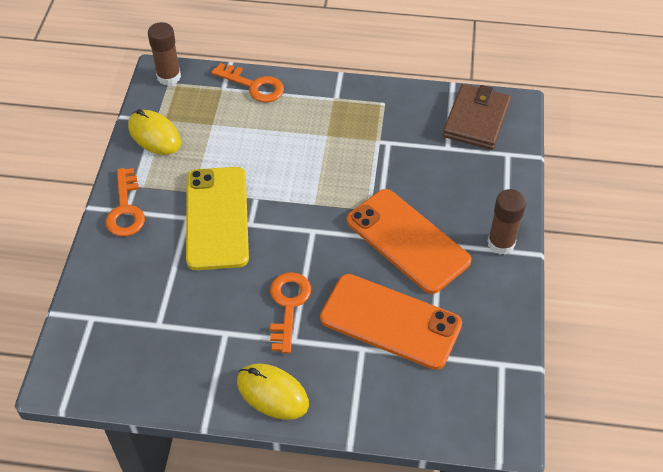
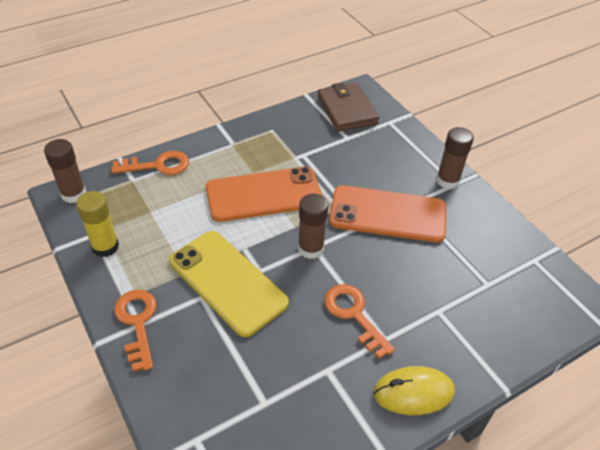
camera: 40 degrees left, 5 degrees down
orange key [106,168,145,236] -> orange key turned 150 degrees counterclockwise [114,290,157,372]
yellow mouse [128,109,181,155] -> yellow glue stick [76,191,119,257]
orange phone [320,274,462,370] -> orange phone moved to [206,167,322,222]
none -> brown glue stick [298,193,328,259]

